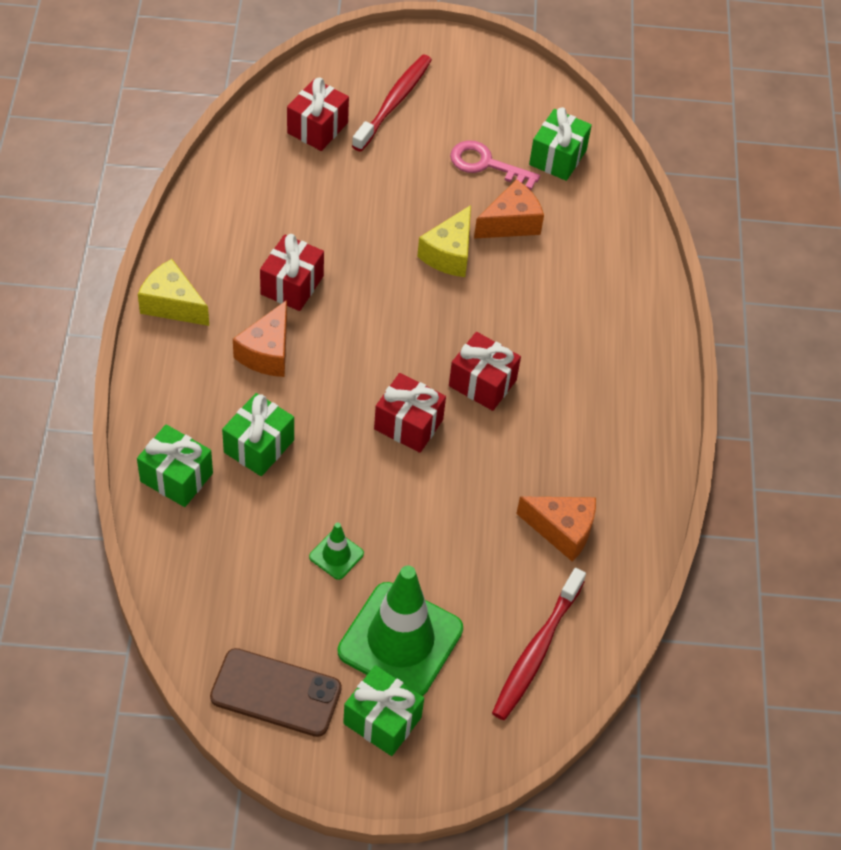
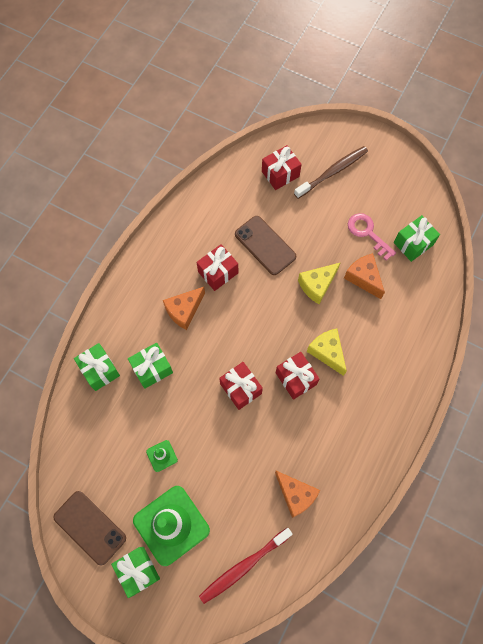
camera: 30 degrees right, 15 degrees up
yellow cheese [138,259,209,326] -> yellow cheese moved to [307,328,347,376]
red toothbrush [352,55,432,151] -> brown toothbrush [294,146,368,199]
orange cheese [474,179,544,239] -> orange cheese turned 120 degrees counterclockwise [344,253,385,299]
none -> brown phone [235,216,296,275]

